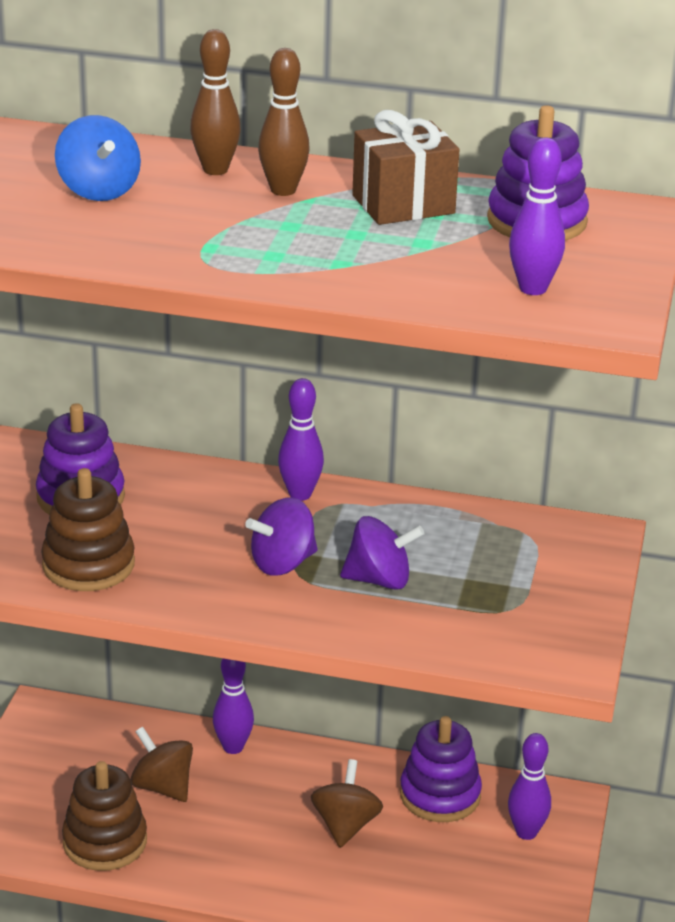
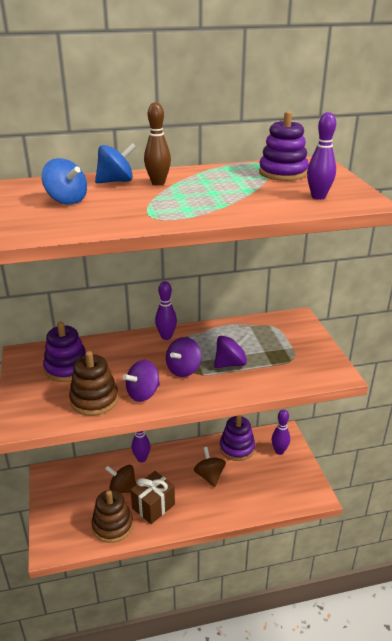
camera: 25 degrees left, 0 degrees up
brown bowling pin [190,29,241,175] -> blue spinning top [95,143,136,183]
brown gift [352,110,460,225] -> brown gift moved to [131,471,175,524]
none -> purple spinning top [123,360,160,402]

